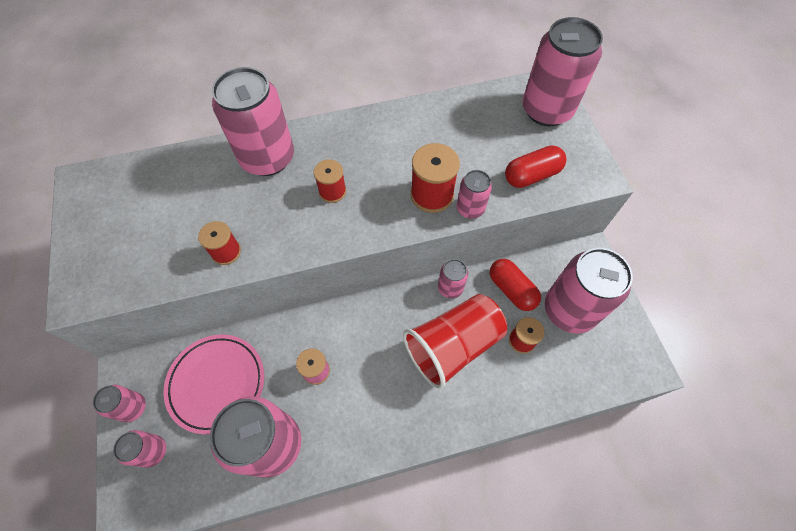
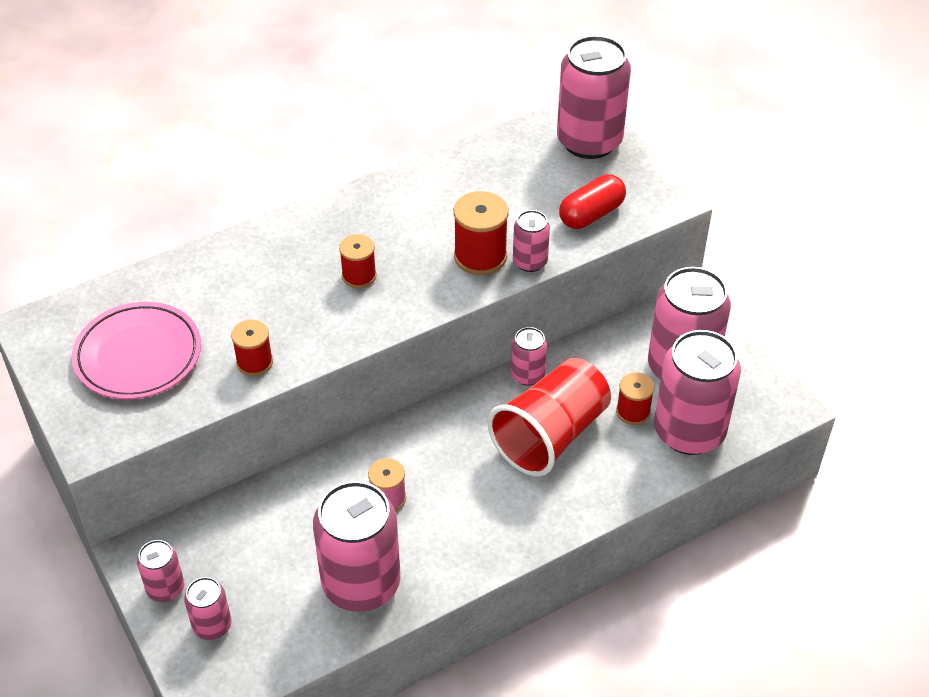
camera: 15 degrees left, 15 degrees down
pink plate [163,334,264,435] -> pink plate moved to [72,302,201,399]
pink can [212,67,294,176] -> pink can moved to [654,330,741,455]
red capsule [490,259,541,311] -> none

